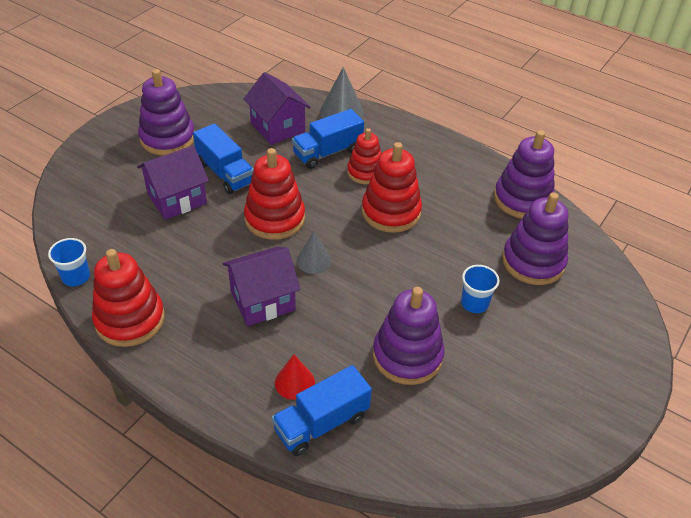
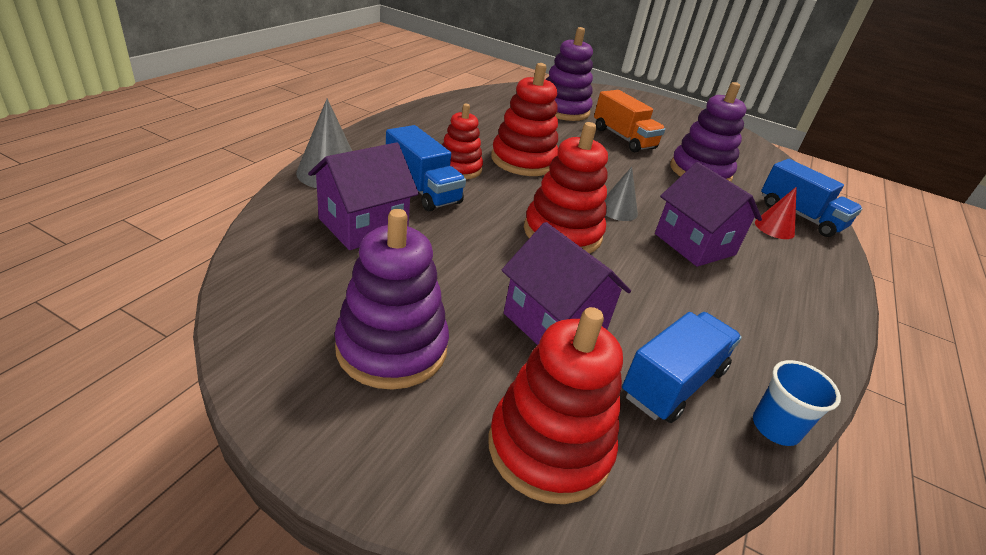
camera: 100 degrees left, 10 degrees down
red stacking toy [92,249,165,347] -> red stacking toy moved to [489,307,623,504]
blue truck [193,123,254,194] -> blue truck moved to [622,312,742,423]
blue cup [461,265,499,313] -> orange truck [594,90,665,152]
purple stacking toy [494,130,555,219] -> none

